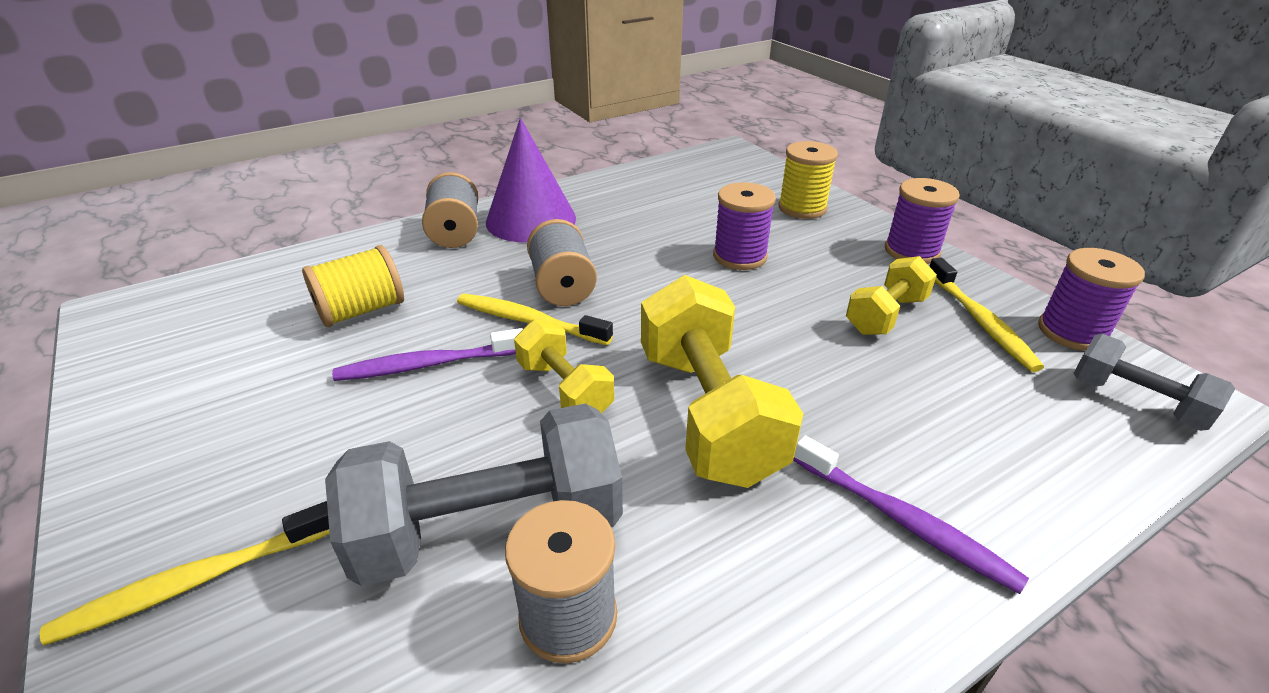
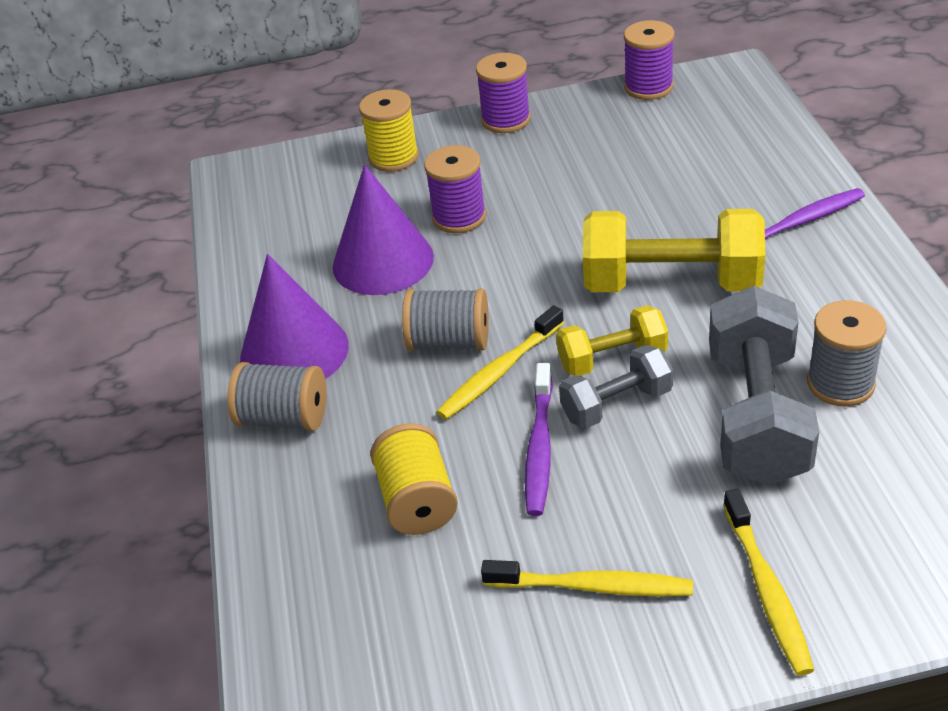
camera: 65 degrees left, 5 degrees up
yellow dumbbell [846,256,937,335] -> none
yellow toothbrush [929,258,1044,372] -> yellow toothbrush moved to [481,560,693,597]
grey dumbbell [1074,334,1235,431] -> grey dumbbell moved to [559,345,673,429]
none -> purple cone [333,164,434,295]

